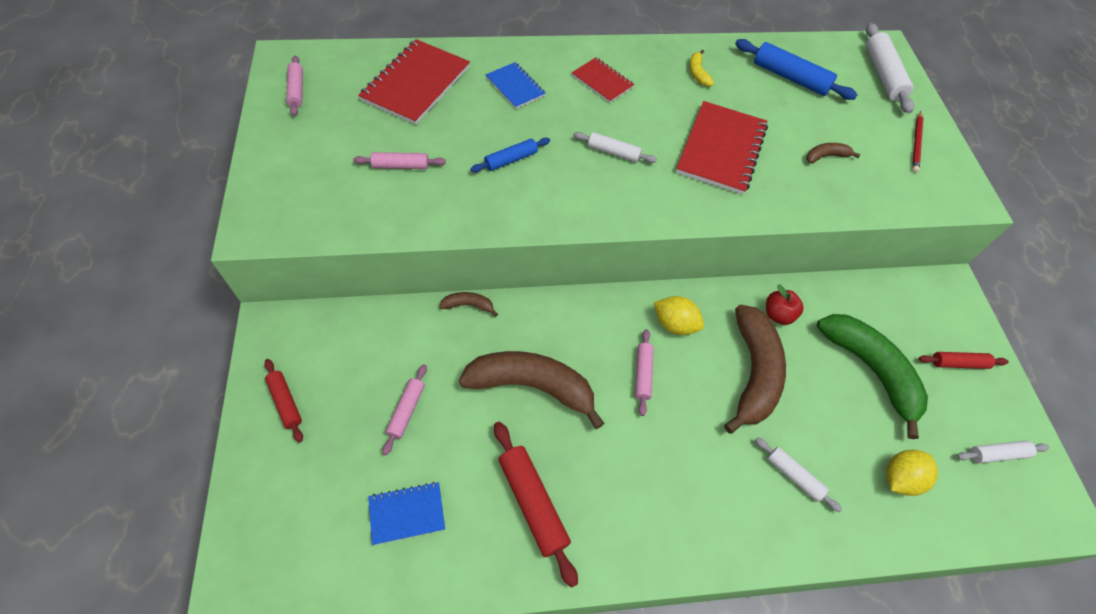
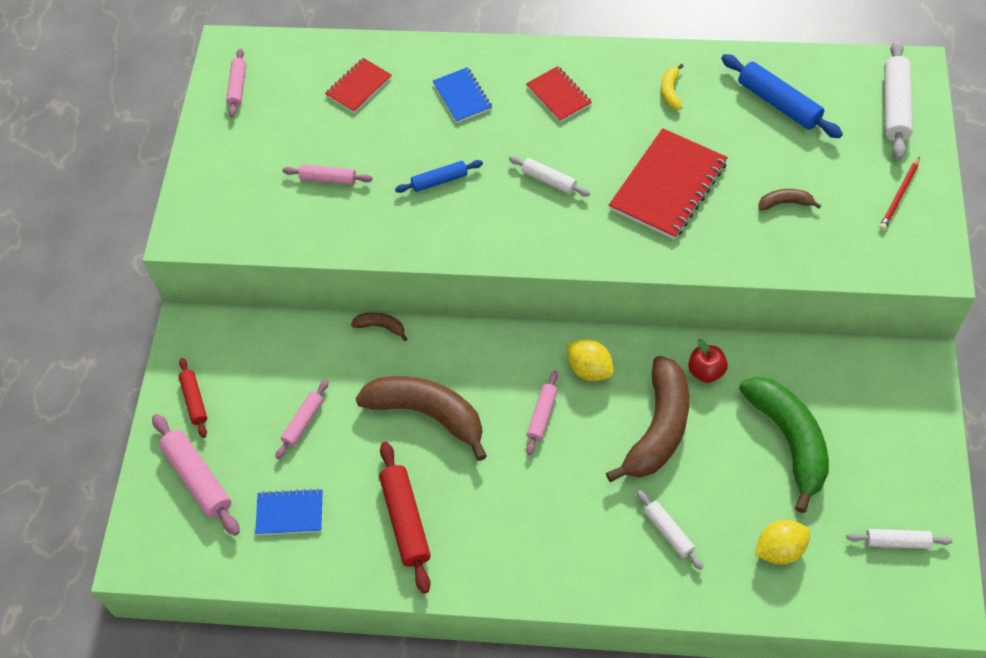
camera: 20 degrees right, 0 degrees up
red notebook [358,39,470,125] -> red notebook [325,58,392,113], size x0.55
red rolling pin [918,352,1009,369] -> none
none -> pink rolling pin [152,414,240,536]

